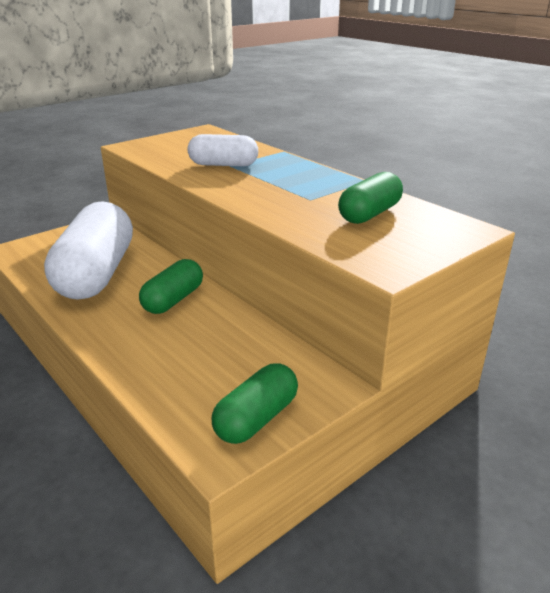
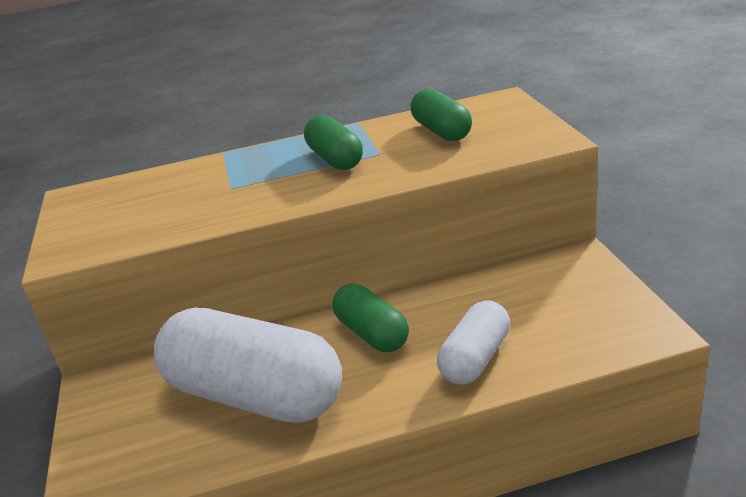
camera: 60 degrees left, 0 degrees up
white capsule [188,134,258,167] -> white capsule moved to [437,300,510,385]
green capsule [212,363,298,444] -> green capsule moved to [304,115,363,170]

